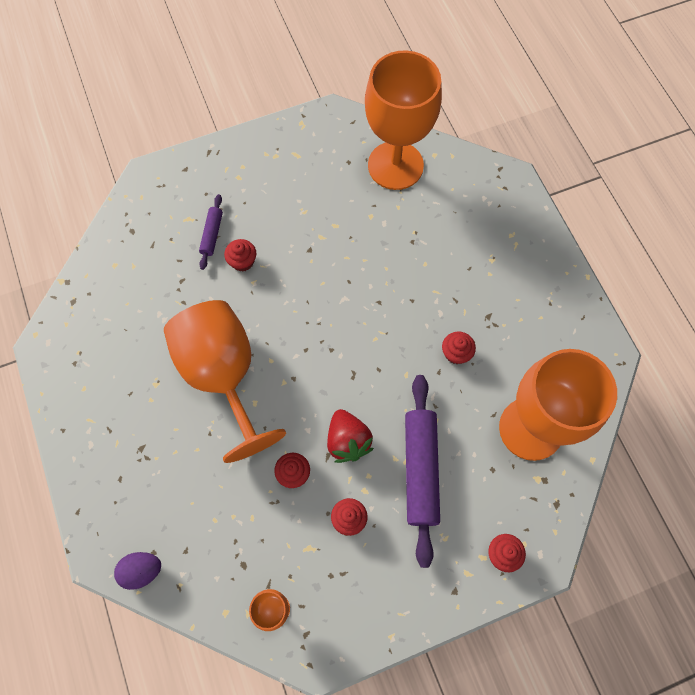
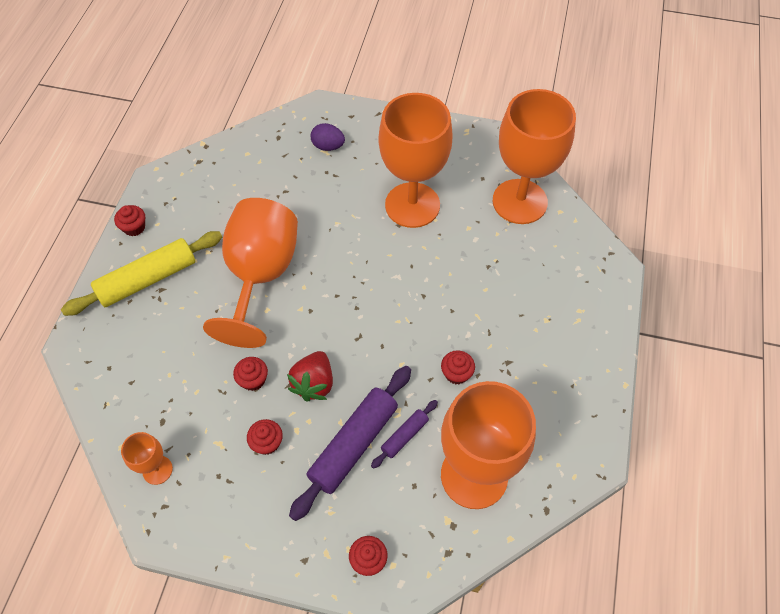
camera: 35 degrees right, 10 degrees down
purple egg [114,552,161,590] -> purple egg moved to [310,123,345,151]
purple rolling pin [199,194,223,270] -> purple rolling pin moved to [371,400,438,469]
red cupcake [224,239,257,272] -> red cupcake moved to [114,205,145,236]
none -> yellow rolling pin [61,231,222,316]
none -> orange goblet [379,93,453,228]

